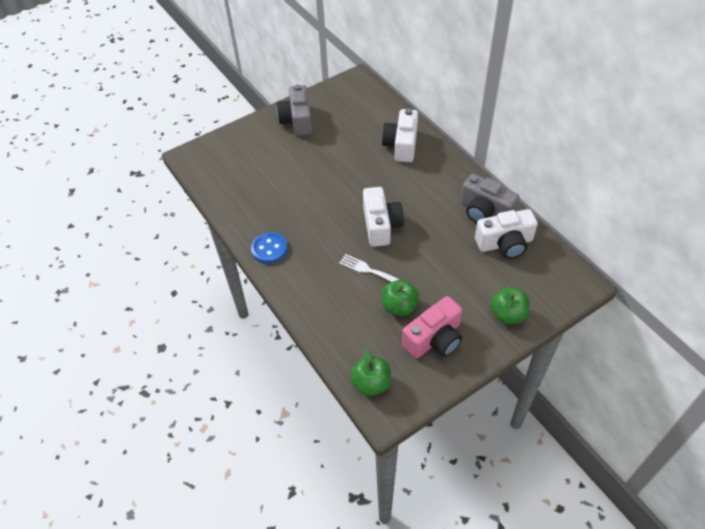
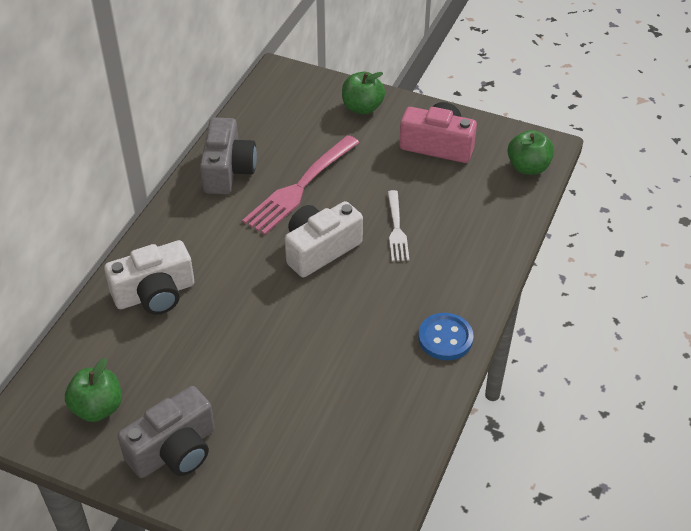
camera: 125 degrees left, 5 degrees down
green apple [382,279,419,316] -> green apple moved to [65,358,122,422]
white camera [475,209,538,259] -> none
none -> pink fork [242,135,360,235]

